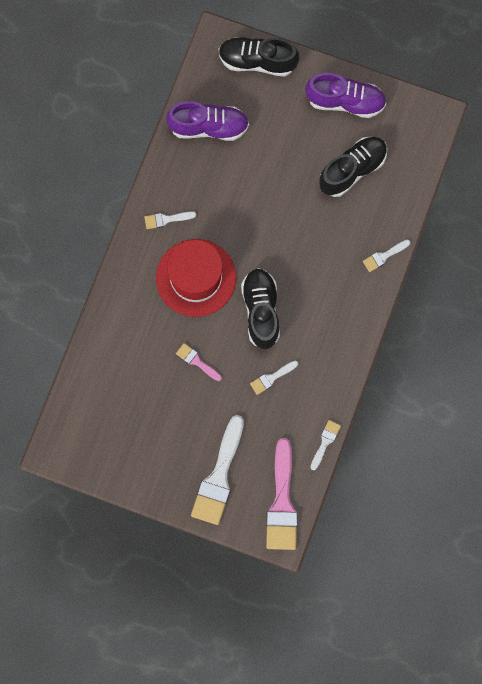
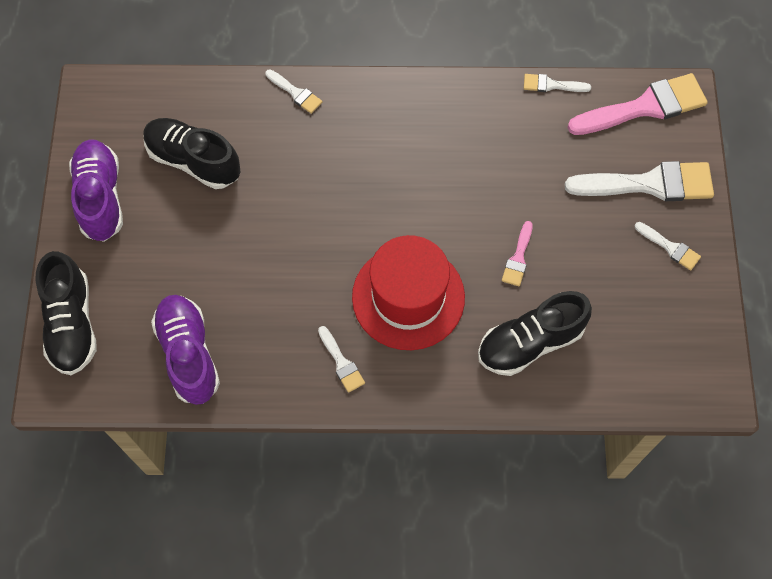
camera: 110 degrees left, 10 degrees down
black shoe [241,268,280,349] -> black shoe moved to [478,291,592,376]
white brush [250,361,298,395] -> white brush moved to [635,222,701,271]

